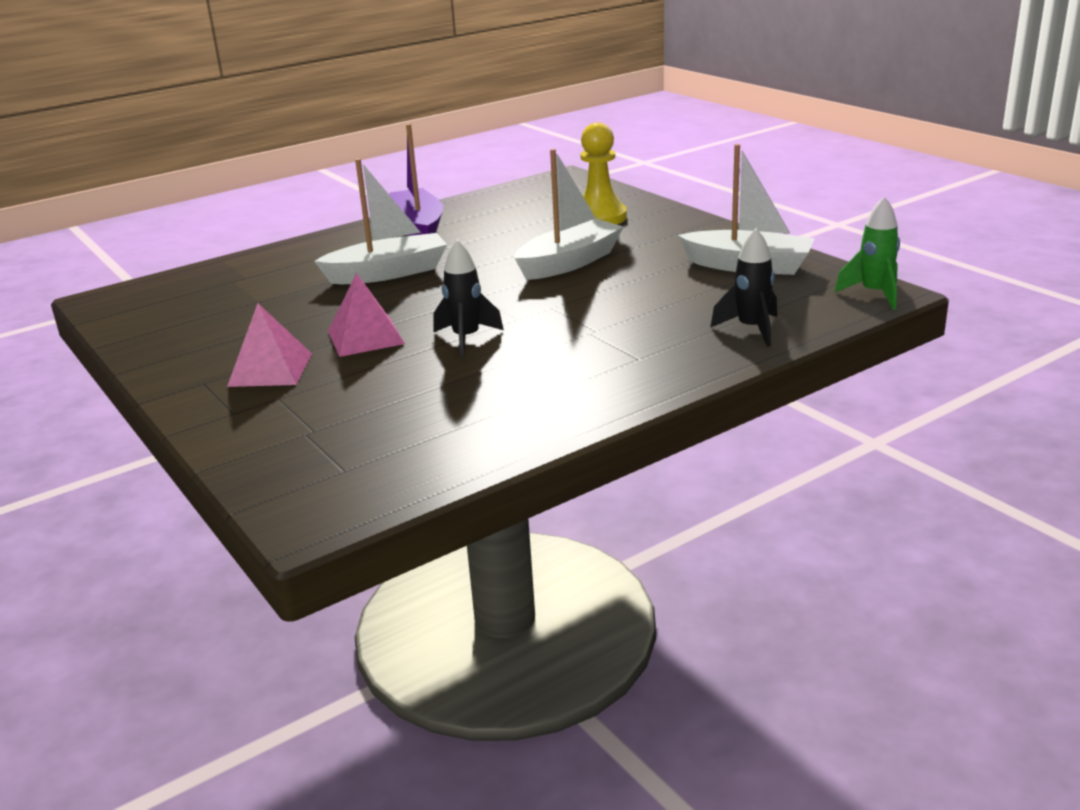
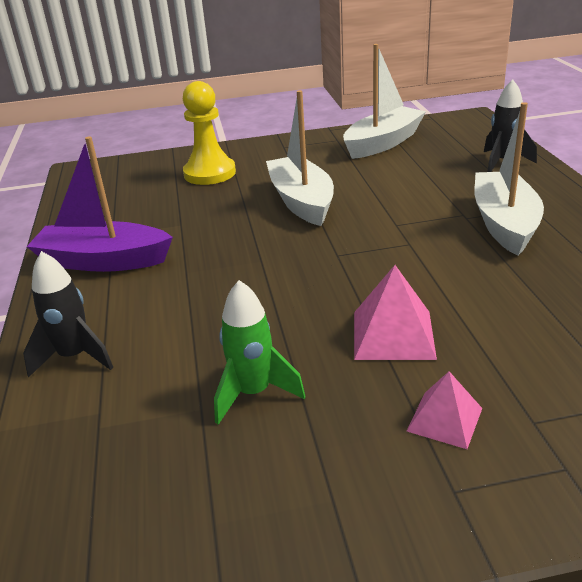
camera: 65 degrees left, 5 degrees up
pink pyramid [227,304,312,387] -> pink pyramid [407,371,482,449], size x0.65
white boat [314,158,447,284] -> white boat moved to [475,102,544,255]
black rocket [433,240,504,357] -> black rocket moved to [23,251,113,377]
green rocket [834,196,900,309] -> green rocket moved to [214,280,305,425]

